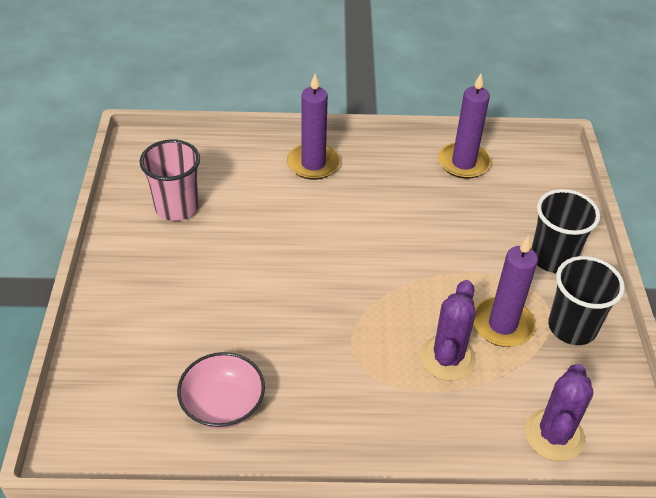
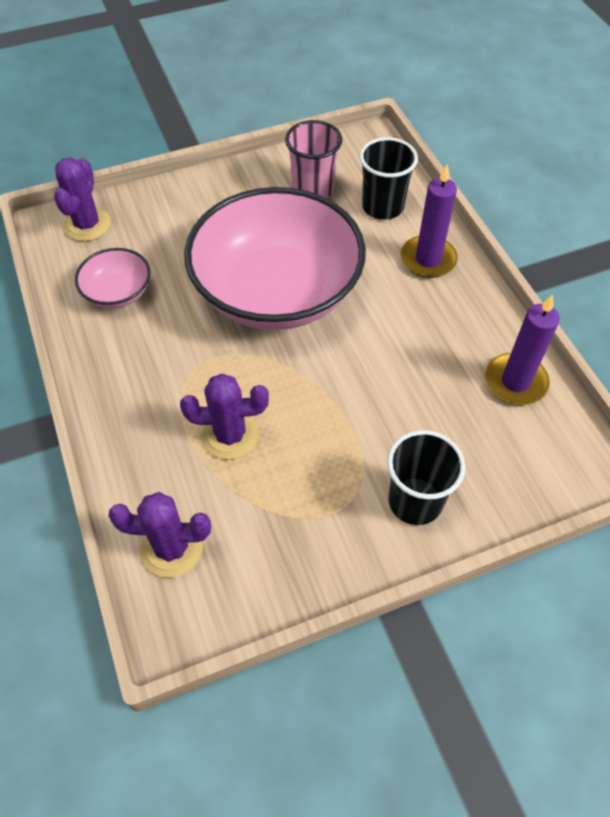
camera: 70 degrees right, 10 degrees up
purple candle [473,236,538,347] -> none
black cup [548,256,625,345] -> black cup moved to [360,137,418,220]
none -> purple cactus [54,157,111,241]
none -> pink bowl [184,187,366,330]

